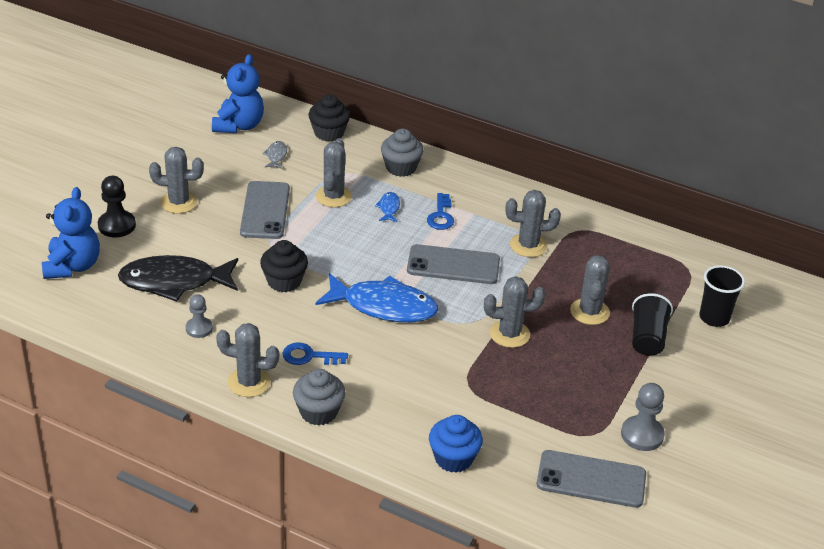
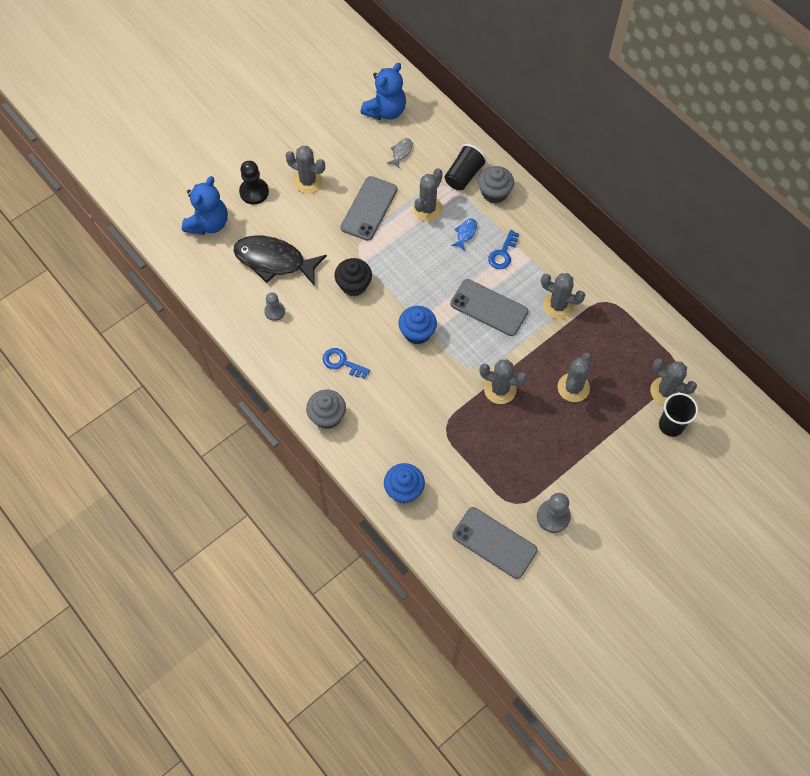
camera: 25 degrees right, 25 degrees up
grey cactus [216,323,279,397] -> grey cactus moved to [650,358,697,405]
black cupcake [309,94,350,142] -> none
blue fish [315,273,438,322] -> blue cupcake [399,306,437,344]
black cup [632,293,673,356] -> black cup moved to [445,144,487,190]

